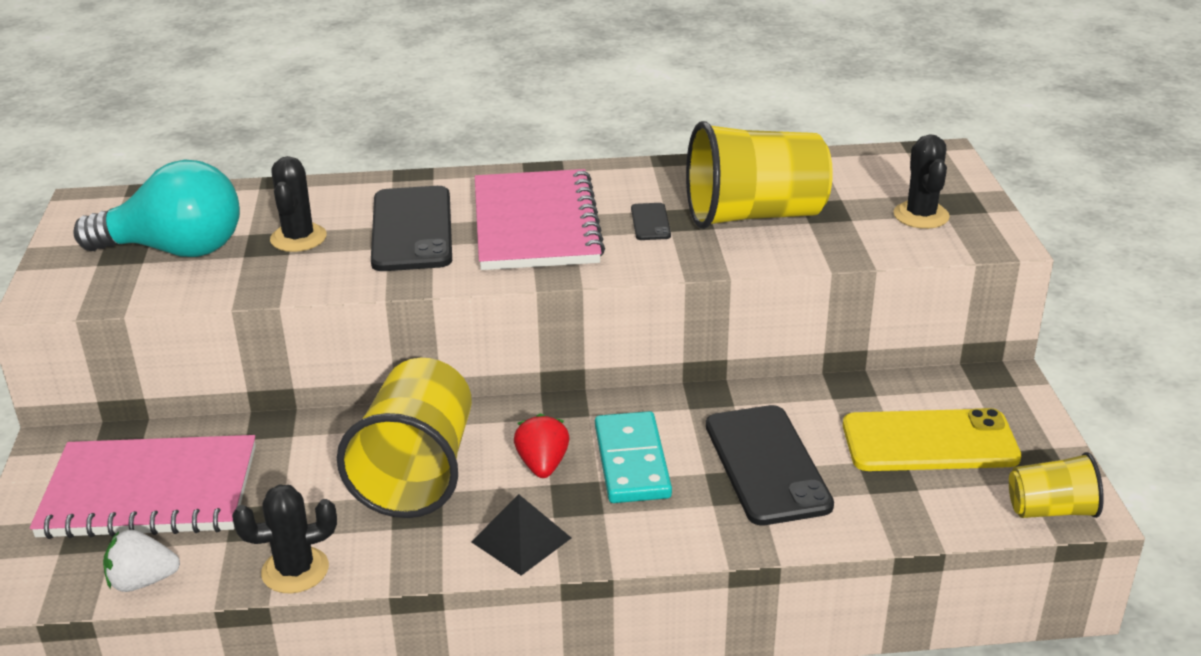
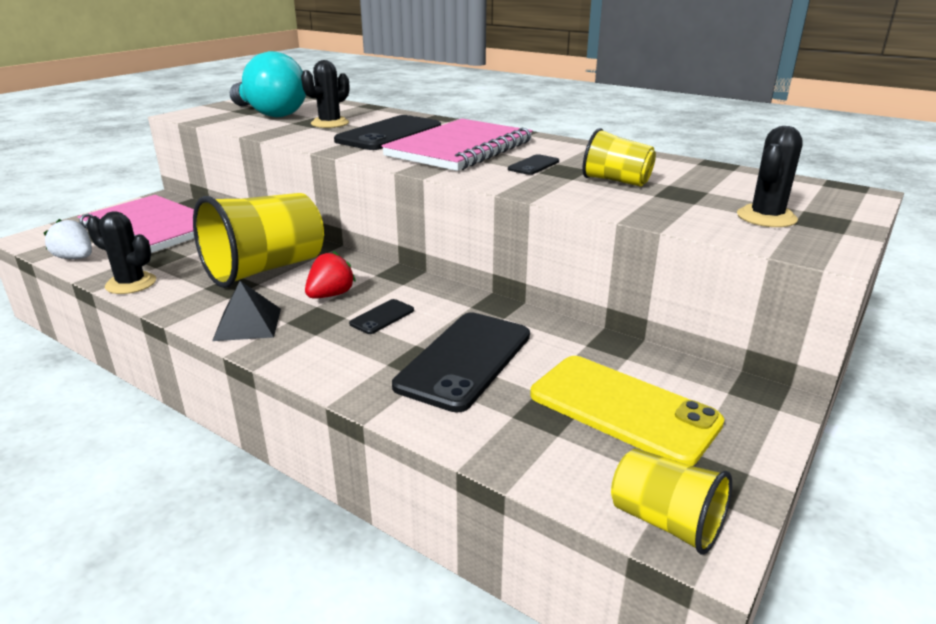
camera: 40 degrees right, 5 degrees down
turquoise domino [595,411,672,503] -> black phone [349,299,414,334]
yellow cup [686,121,833,229] -> yellow cup [582,128,656,187], size x0.53

